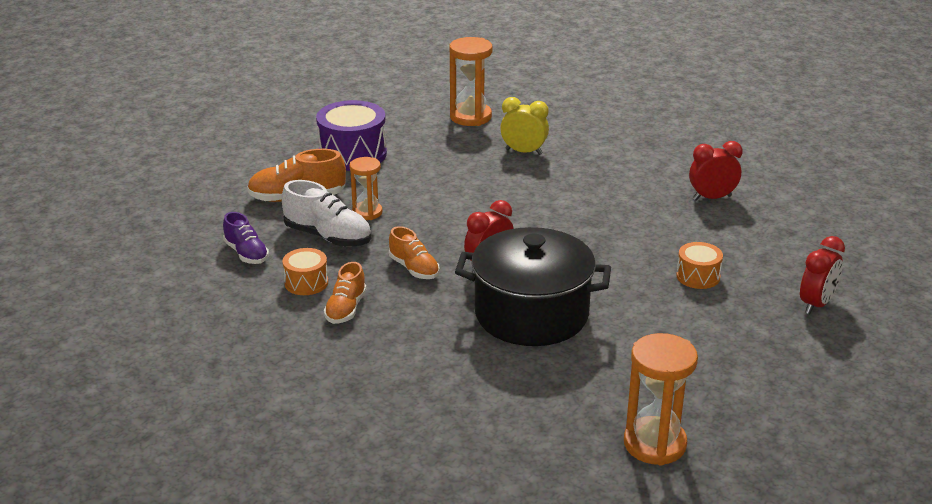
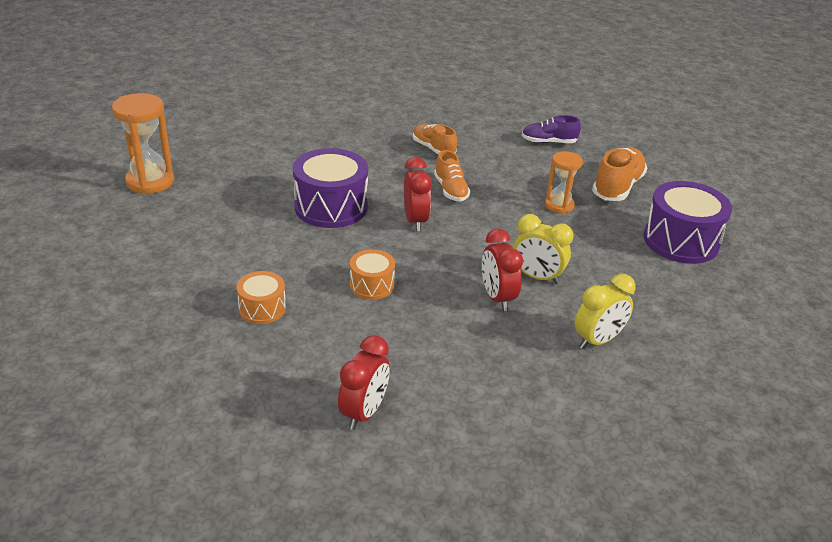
camera: 125 degrees right, 5 degrees up
white shoe [282,180,371,247] -> none
orange drum [282,248,328,295] -> orange drum moved to [350,249,395,300]
orange shoe [389,226,440,279] -> orange shoe turned 105 degrees counterclockwise [434,150,470,202]
orange hourglass [449,37,493,126] -> none
black pot [455,227,611,346] -> purple drum [293,148,368,228]
red clock [800,236,845,314] -> red clock moved to [482,229,523,311]
none -> yellow clock [513,214,573,284]

